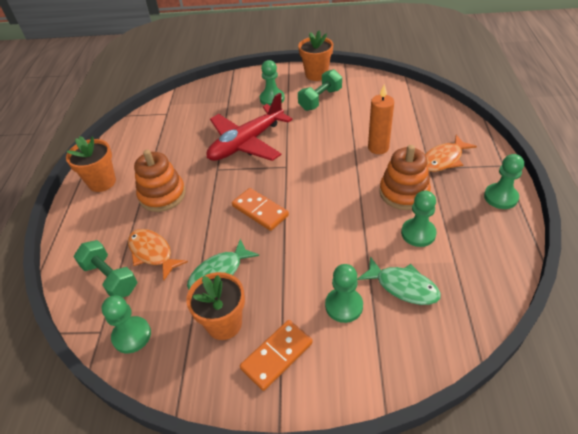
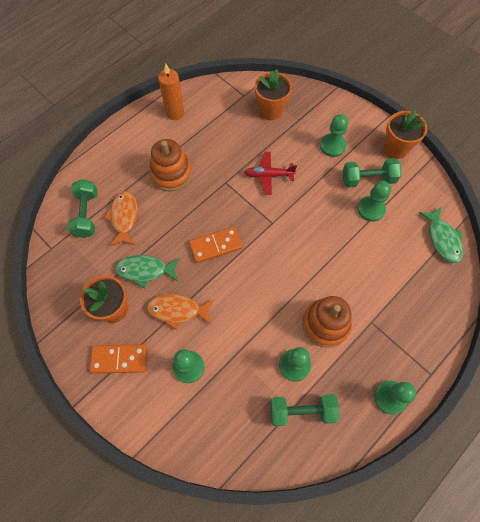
camera: 40 degrees right, 20 degrees up
orange flower pot [66,136,116,192] -> orange flower pot moved to [255,69,292,120]
green pawn [102,295,151,354] -> green pawn moved to [358,181,391,222]
red plane [206,93,292,161] -> red plane [244,152,297,195], size x0.54
orange domino [232,188,289,231] -> orange domino turned 75 degrees clockwise [189,226,243,263]
green fish [357,256,441,305] -> green fish moved to [419,207,463,263]
orange candle [368,84,394,154] -> orange candle moved to [158,63,184,120]
orange fish [425,135,477,172] -> orange fish moved to [147,294,214,330]
none -> green dumbbell [270,394,339,426]

